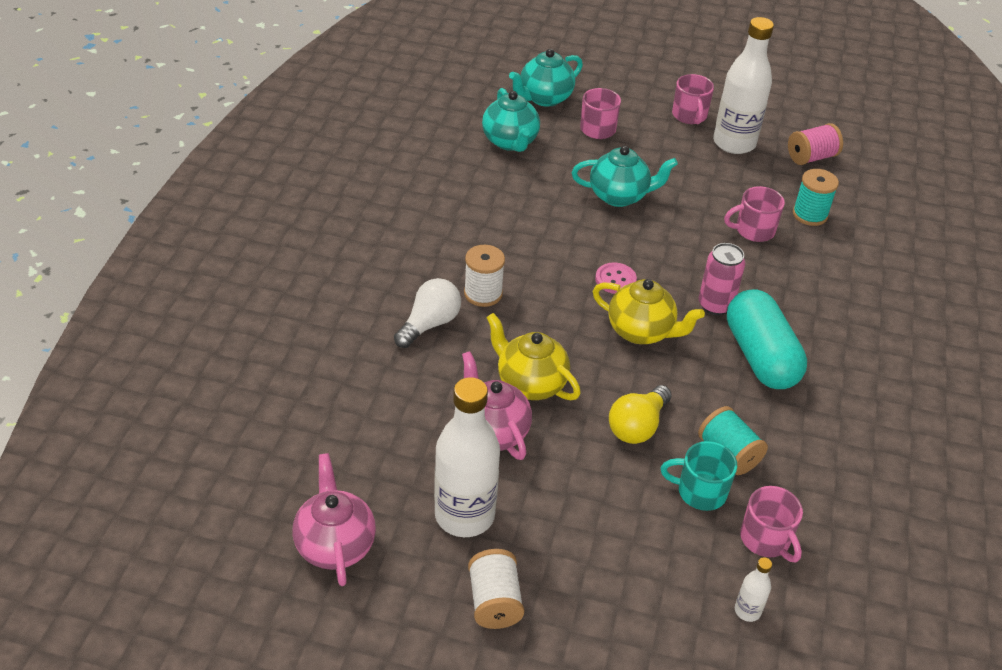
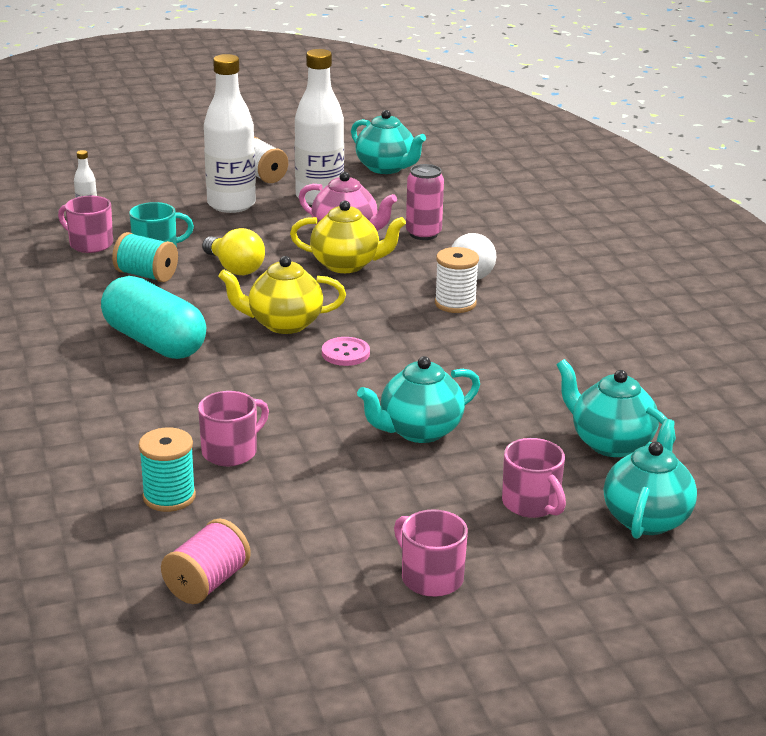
camera: 150 degrees right, 15 degrees down
pink teapot [293,453,376,586] -> turquoise teapot [351,110,426,174]
yellow light bulb [609,385,672,444] -> yellow light bulb turned 135 degrees clockwise [202,228,265,275]
pink can [699,243,745,315] -> pink can moved to [406,164,444,240]
white bottle [713,17,774,154] -> white bottle moved to [204,54,256,213]

